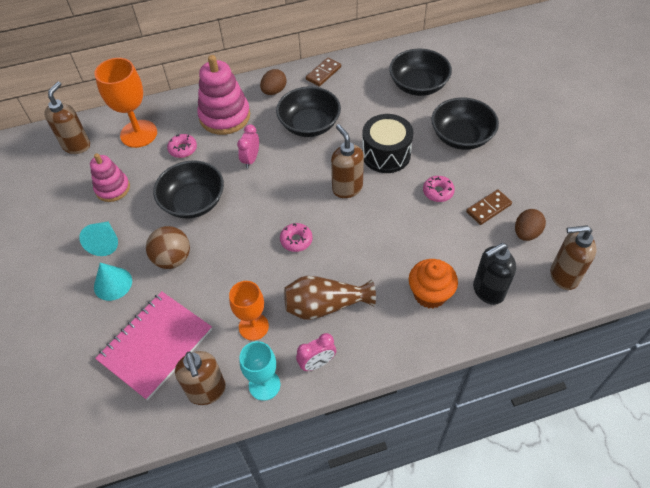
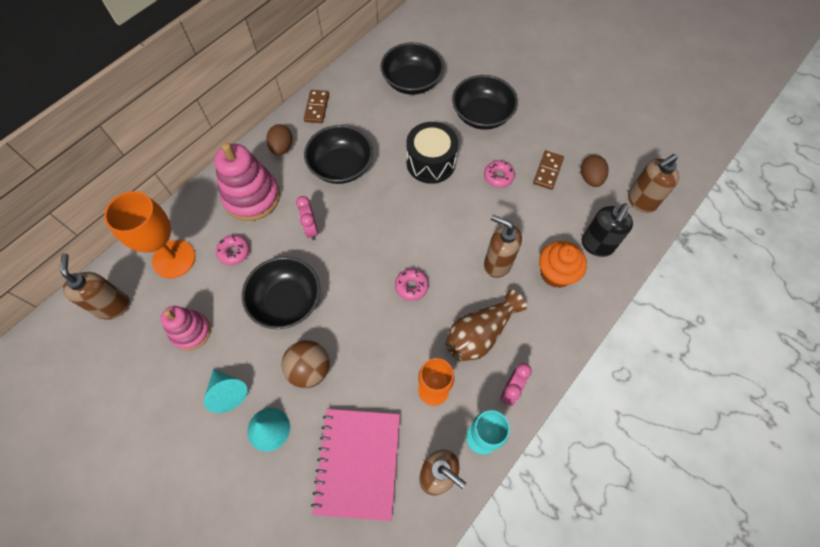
camera: 35 degrees left, 10 degrees up
brown soap dispenser [331,124,364,198] -> brown soap dispenser moved to [484,215,522,278]

